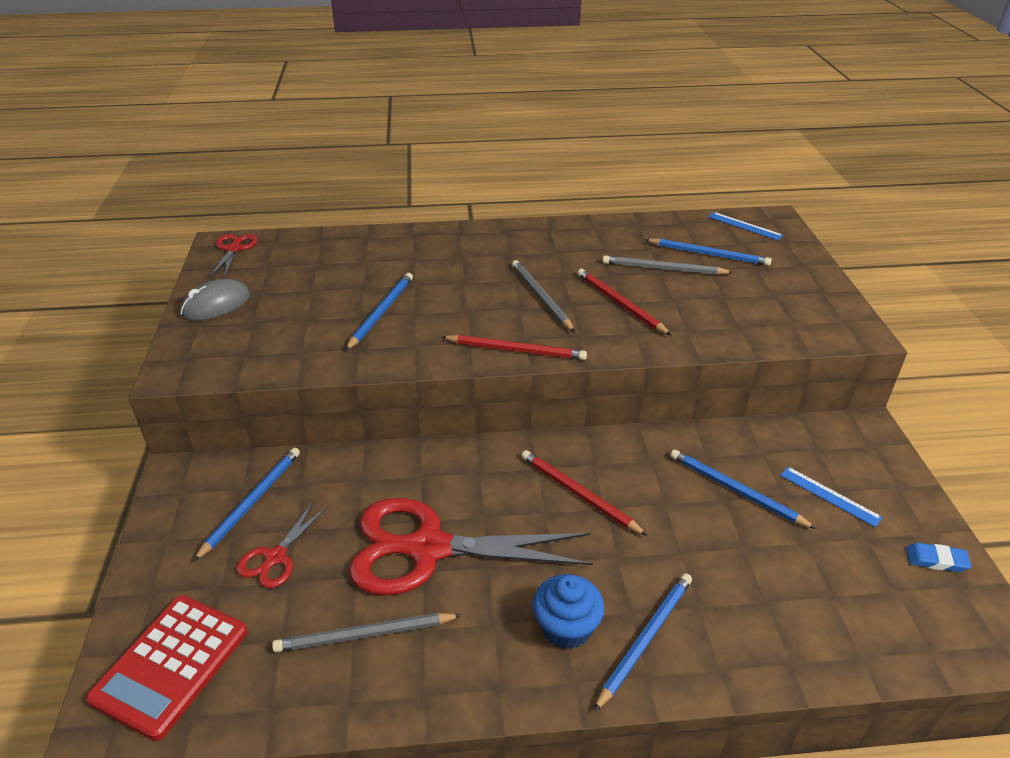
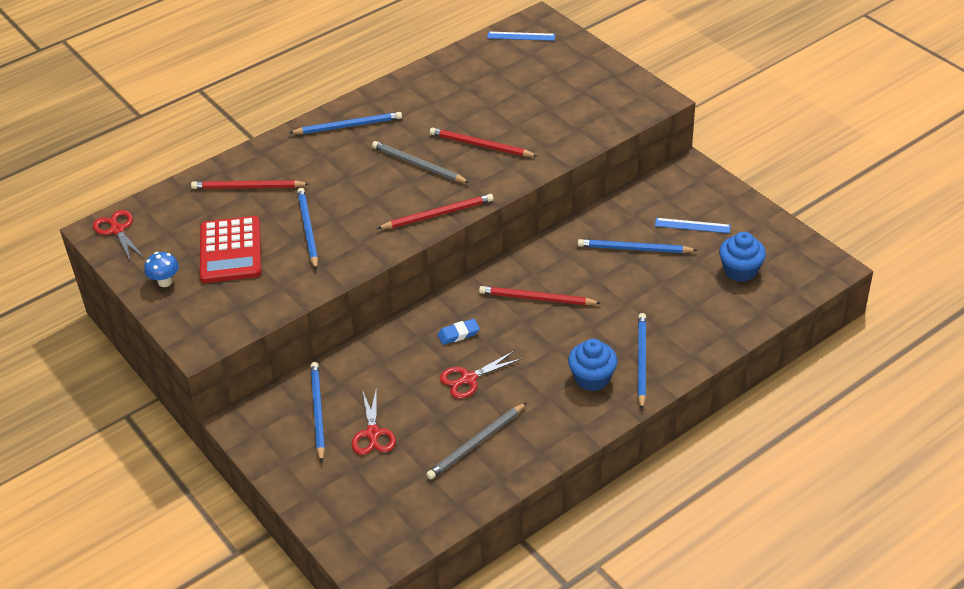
camera: 30 degrees left, 5 degrees up
red calculator [86,595,248,741] -> red calculator moved to [200,216,262,283]
grey mouse [180,279,250,321] -> blue mushroom [144,252,179,287]
red scissors [349,498,593,596] -> red scissors [440,350,521,399], size x0.47
grey pencil [602,255,734,275] -> none
blue pencil [645,238,772,266] -> blue pencil moved to [289,112,402,134]
blue eraser [906,543,972,572] -> blue eraser moved to [438,319,480,345]
none -> red pencil [191,180,309,189]
none -> blue cupcake [719,232,766,282]

